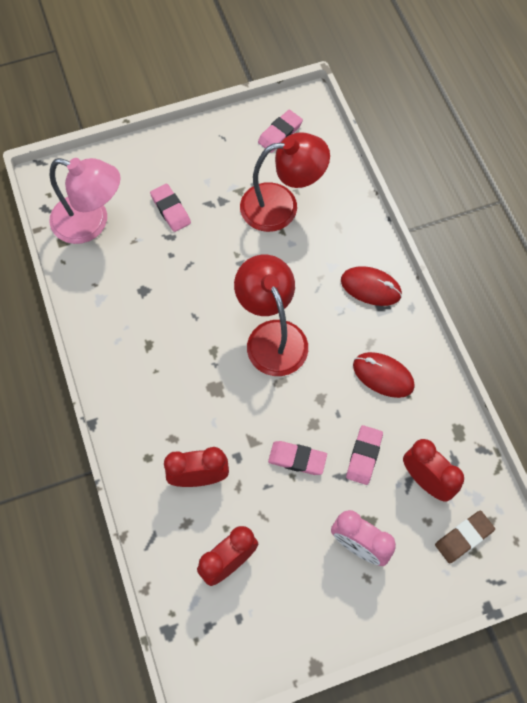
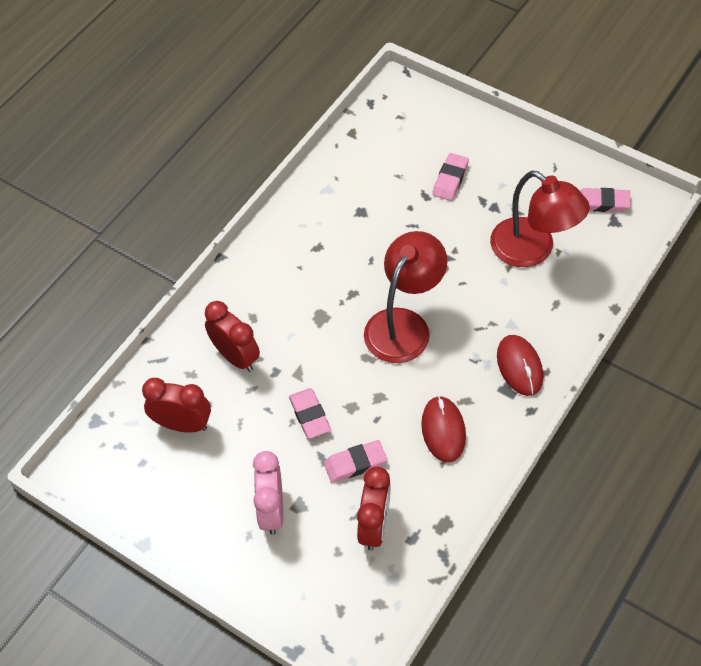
camera: 55 degrees right, 10 degrees down
pink lamp [49,158,121,244] -> none
brown eraser [435,511,495,563] -> none

